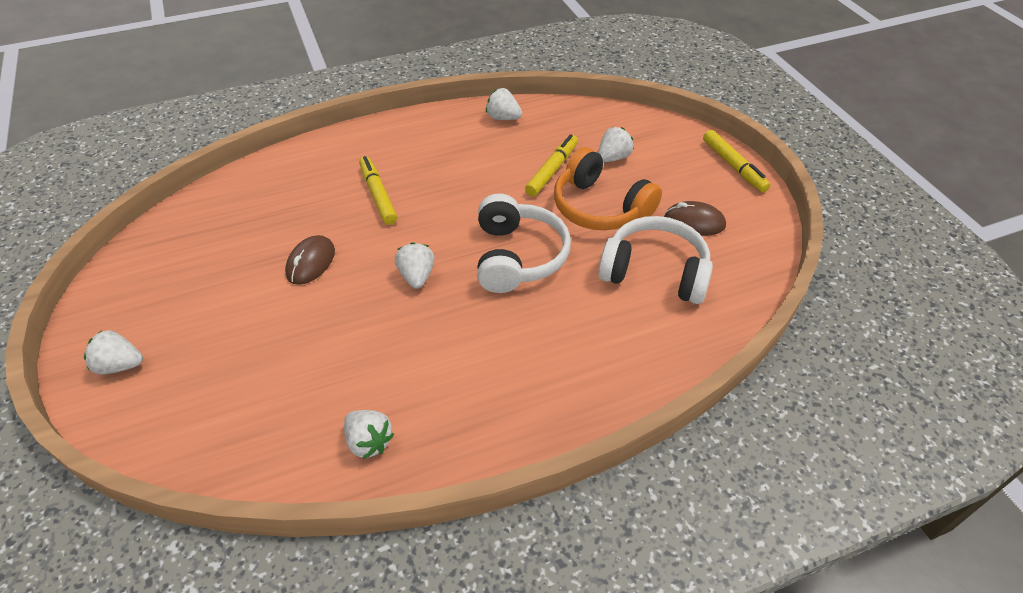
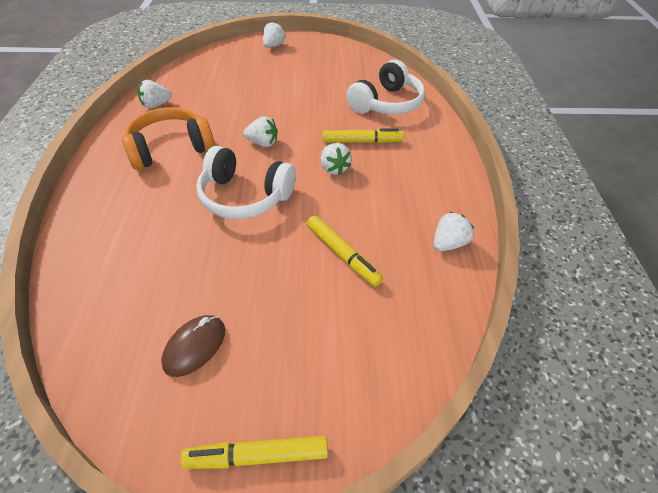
camera: 110 degrees right, 0 degrees up
brown mouse [285,235,335,285] -> none
orange headphones [554,147,662,230] -> orange headphones moved to [122,107,214,170]
white strawberry [598,127,634,162] -> white strawberry moved to [321,143,351,175]
white headphones [598,216,713,304] -> white headphones moved to [346,59,425,115]

